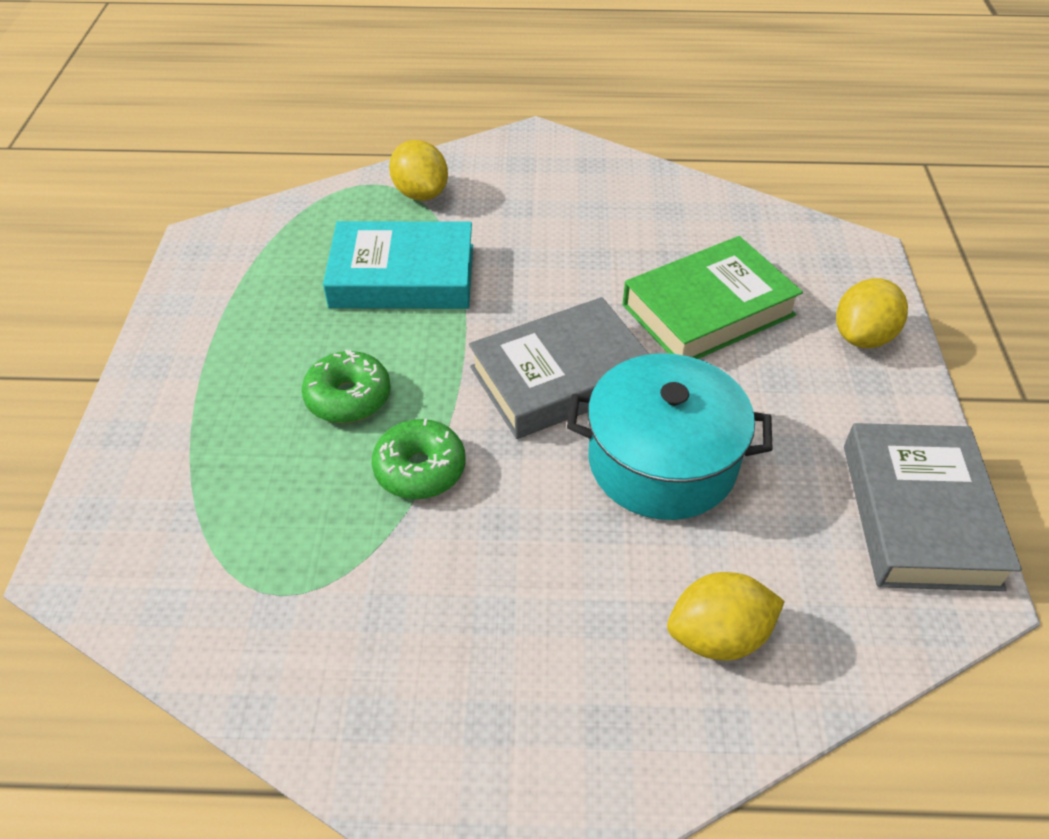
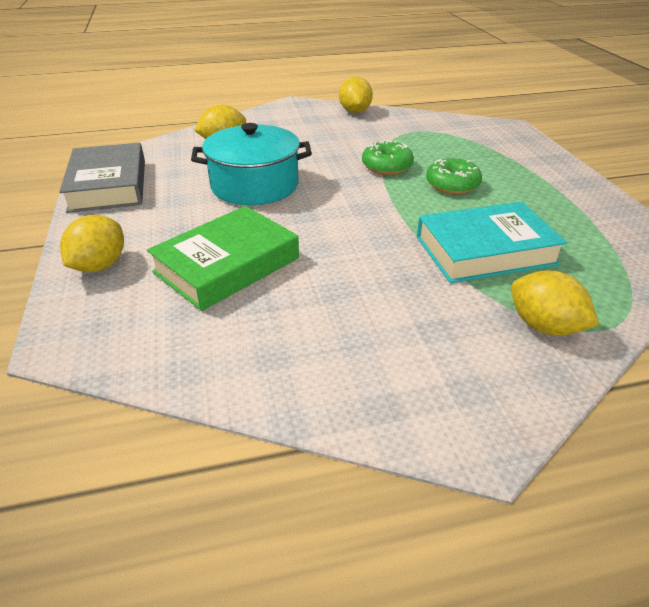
camera: 165 degrees right, 10 degrees down
grey book [469,297,649,439] -> none
none -> yellow lemon [339,77,373,113]

